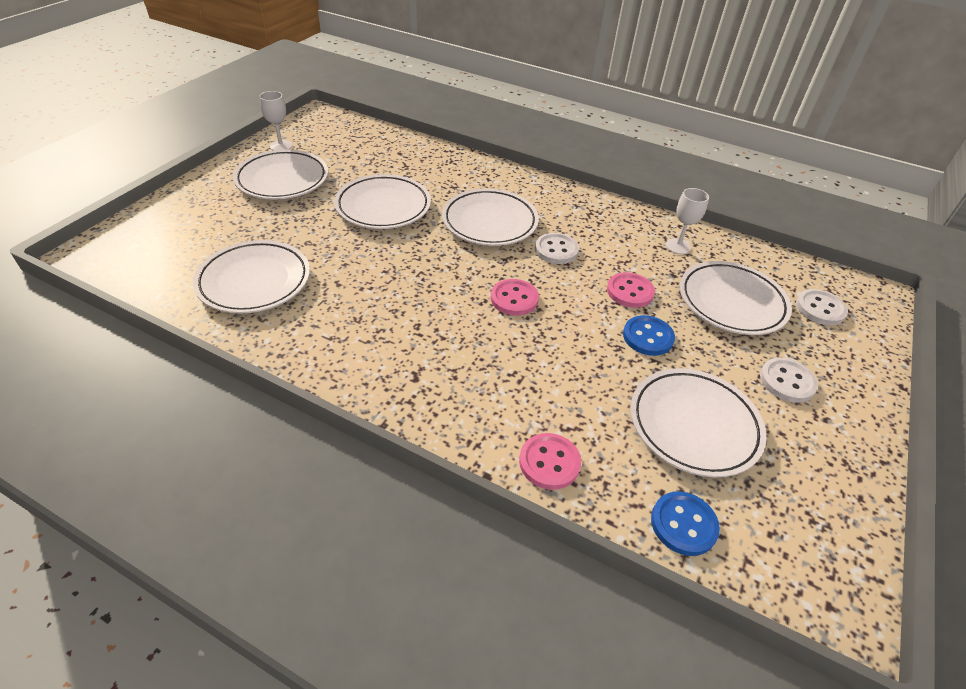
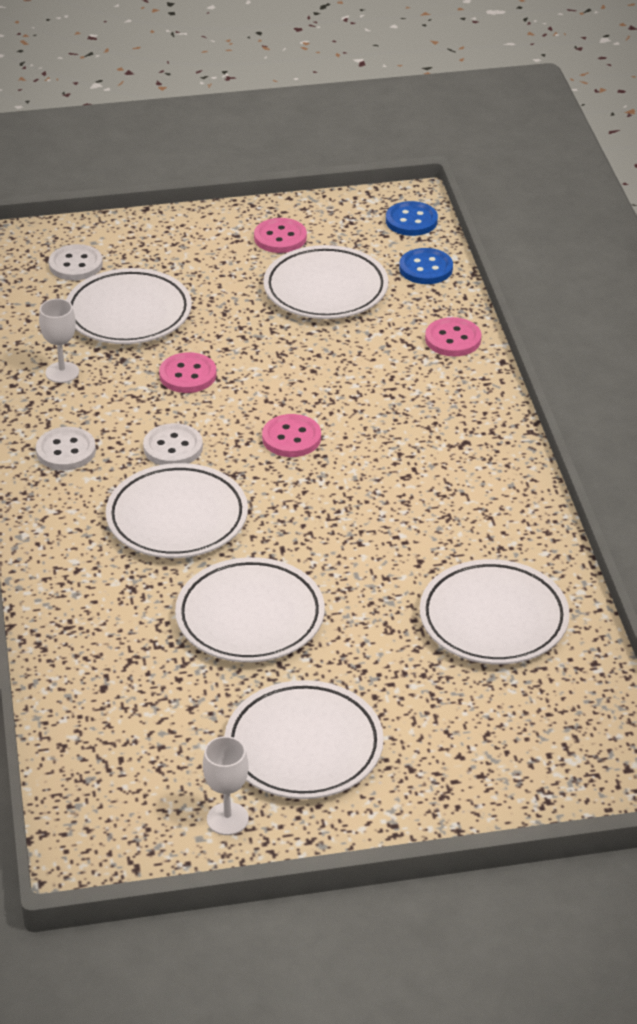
camera: 125 degrees left, 5 degrees down
blue button [623,315,675,356] -> blue button moved to [386,201,438,236]
white button [760,358,818,403] -> white button moved to [36,427,96,470]
none -> pink button [254,218,307,253]

